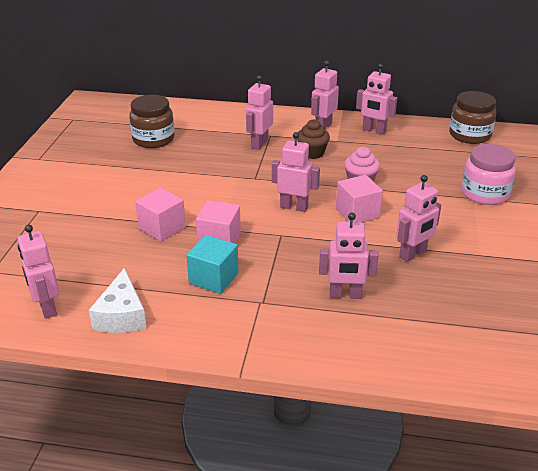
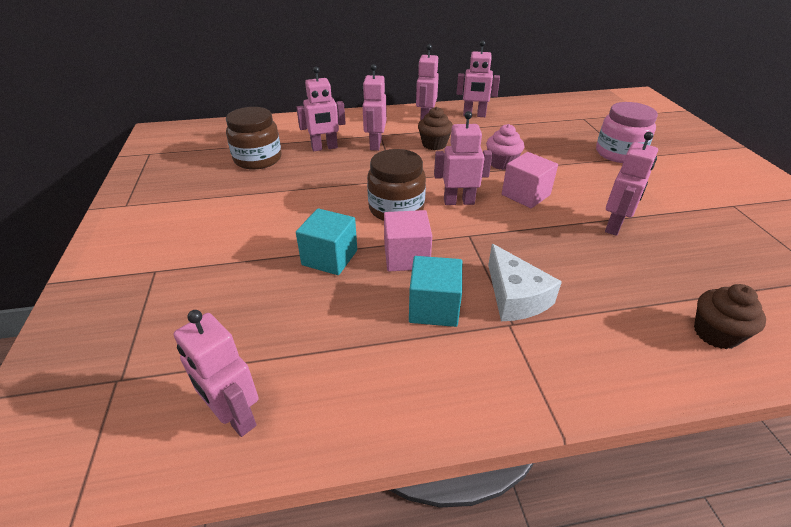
camera: 20 degrees left, 5 degrees up
white cheese [89,268,147,333] -> white cheese moved to [488,244,562,321]
pink cube [135,188,186,242] -> turquoise cube [296,208,357,275]
pink robot [319,213,379,299] -> pink robot moved to [296,67,346,151]
brown jar [449,91,496,144] -> brown jar moved to [367,149,426,221]
none -> brown cupcake [694,284,766,349]

